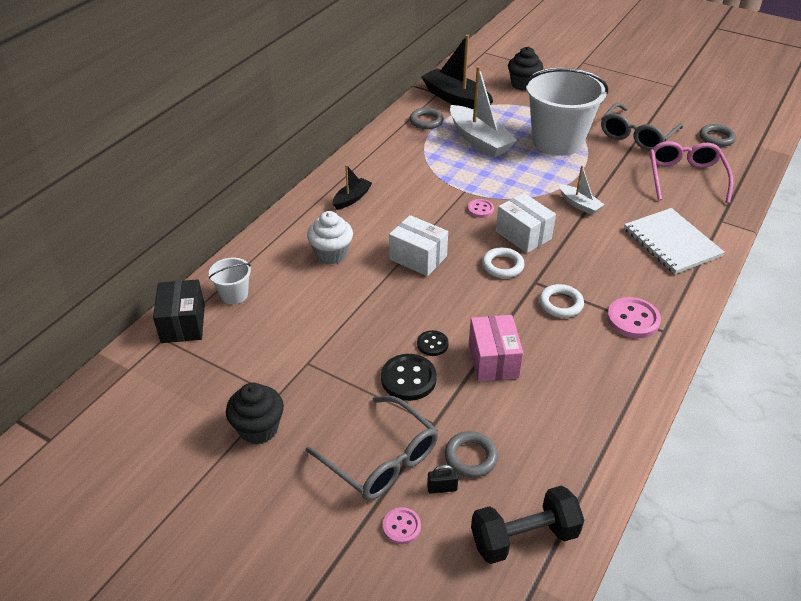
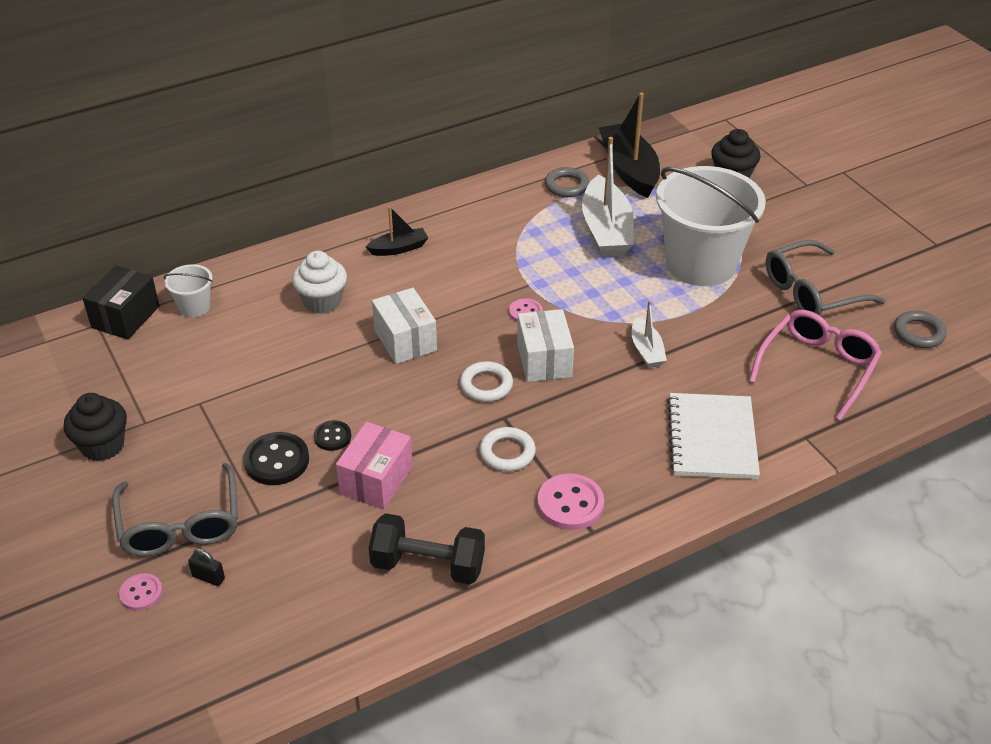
camera: 30 degrees right, 0 degrees up
grey ring [445,431,498,478] -> none
black dumbbell [471,485,584,564] -> black dumbbell moved to [369,513,485,585]

